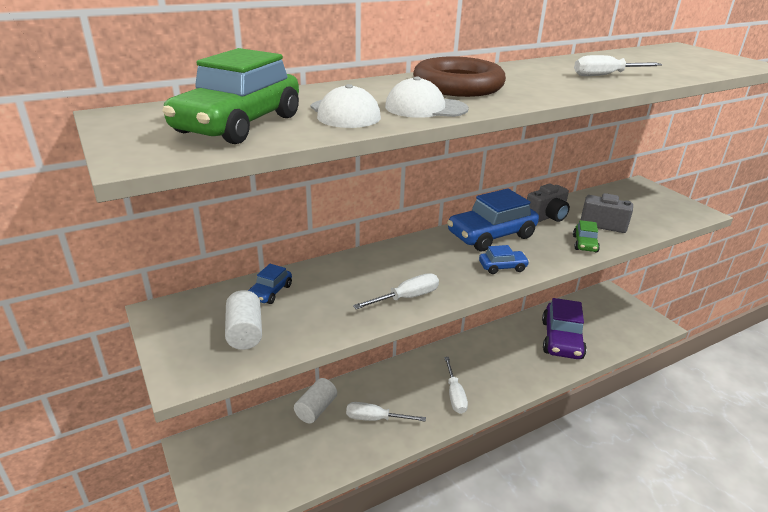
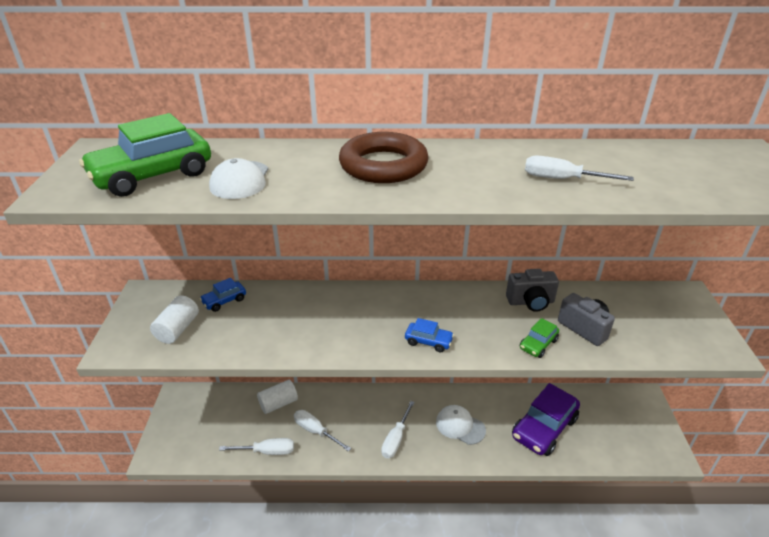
camera: 30 degrees right, 5 degrees up
white screwdriver [353,273,439,309] -> white screwdriver moved to [219,438,294,455]
white cap [385,76,469,118] -> white cap moved to [436,405,486,445]
blue car [447,188,539,251] -> none

